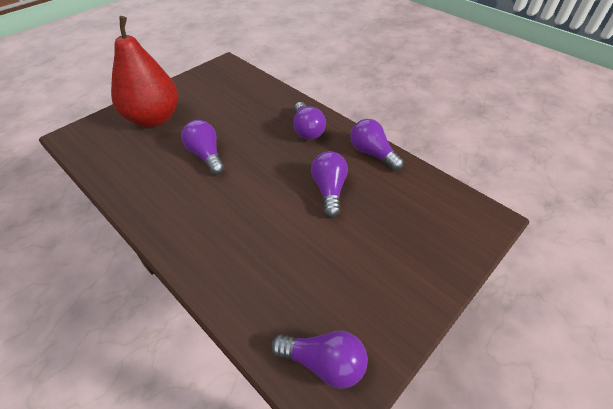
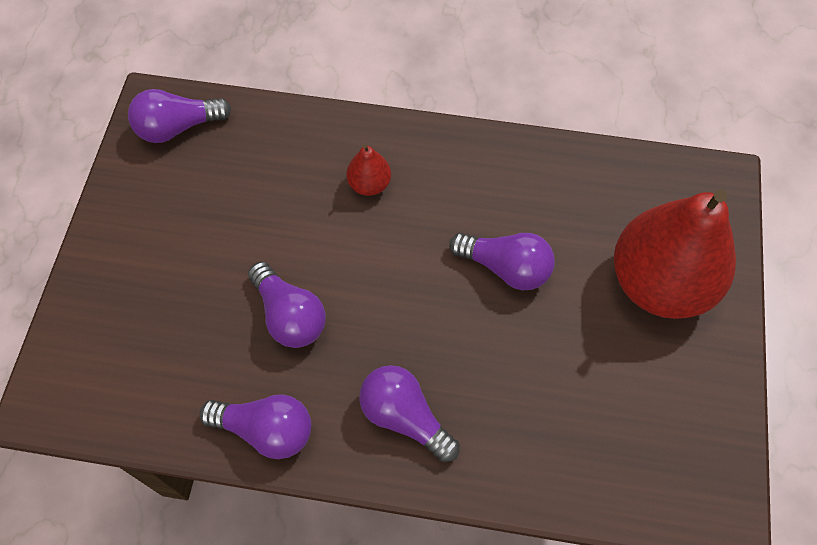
camera: 145 degrees right, 15 degrees up
none -> red pear [346,144,391,196]

